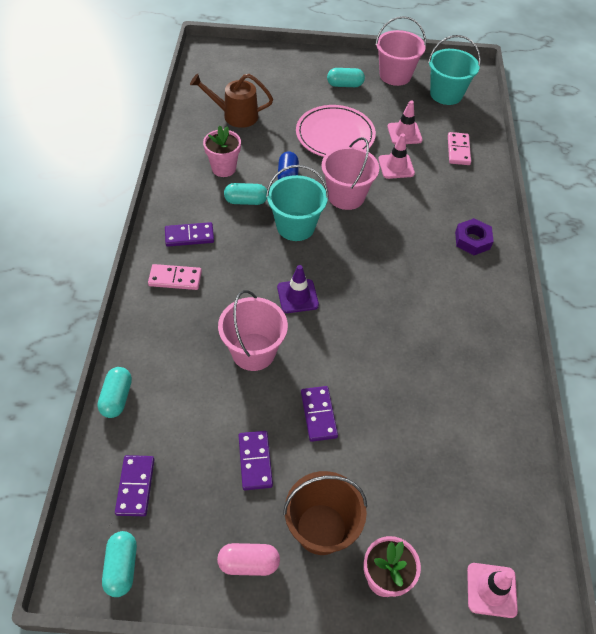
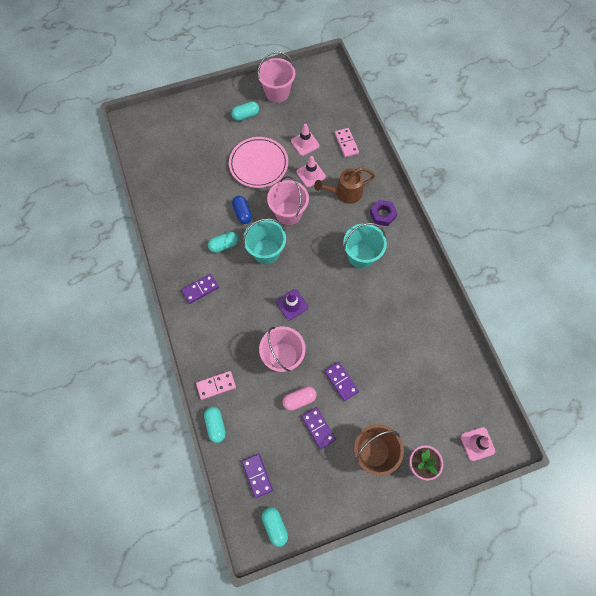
camera: 20 degrees left, 15 degrees up
pink domino [148,264,202,290] -> pink domino moved to [196,371,236,400]
brown watering can [190,74,273,128] -> brown watering can moved to [314,168,375,204]
pink flower pot [203,126,241,177] -> none
pink capsule [217,543,280,576] -> pink capsule moved to [282,386,317,411]
turquoise bucket [428,35,481,105] -> turquoise bucket moved to [343,223,387,268]

